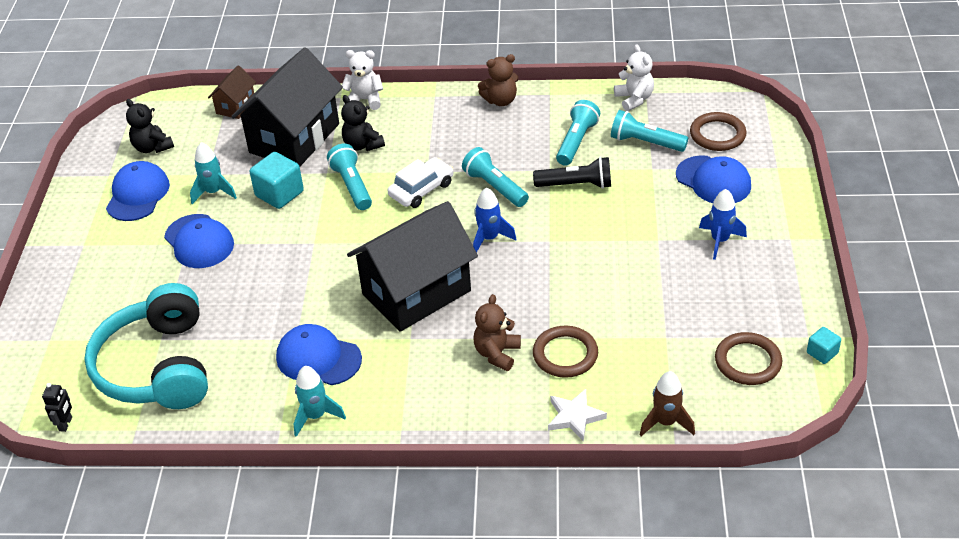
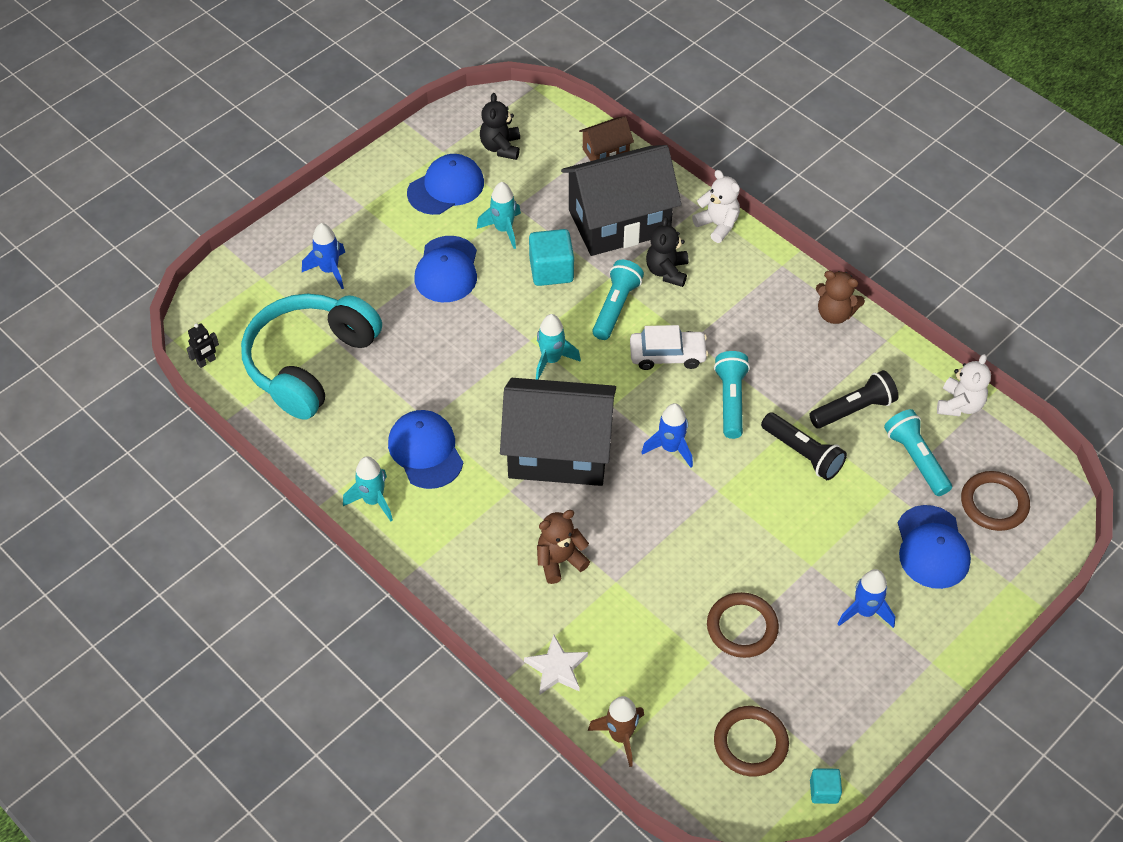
camera: 40 degrees right, 10 degrees up
brown ring [533,326,598,378] -> brown ring moved to [707,592,779,658]
turquoise flashlight [556,100,600,166] -> black flashlight [809,370,898,428]
none -> blue rocket [302,223,345,289]
none -> turquoise rocket [536,314,581,380]

